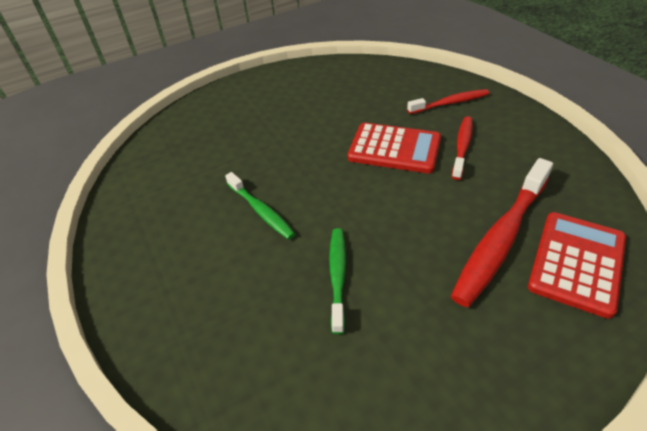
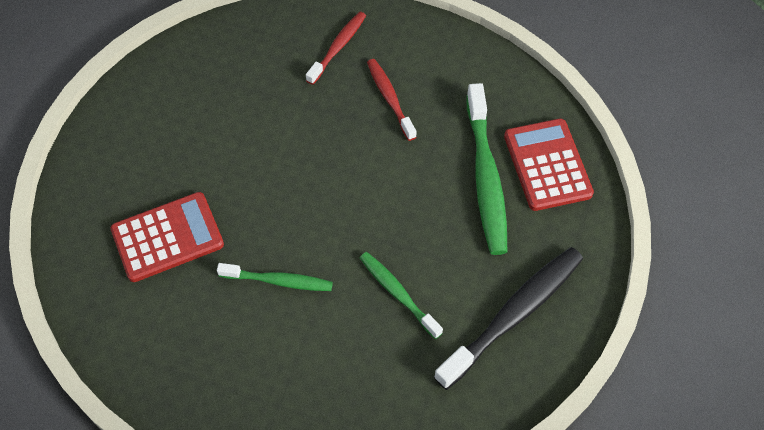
camera: 45 degrees left, 15 degrees up
red calculator [348,123,441,174] -> red calculator moved to [111,192,224,282]
red toothbrush [451,158,553,307] -> green toothbrush [466,83,507,255]
none -> black toothbrush [434,247,583,390]

